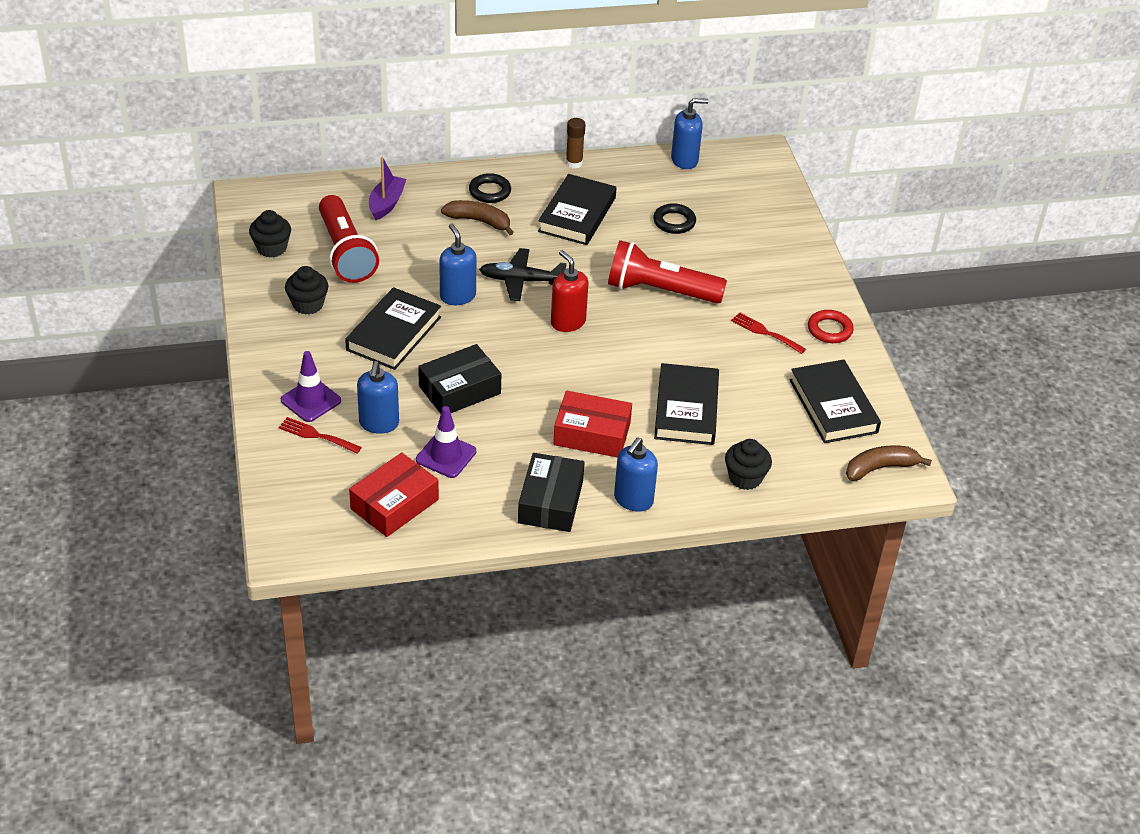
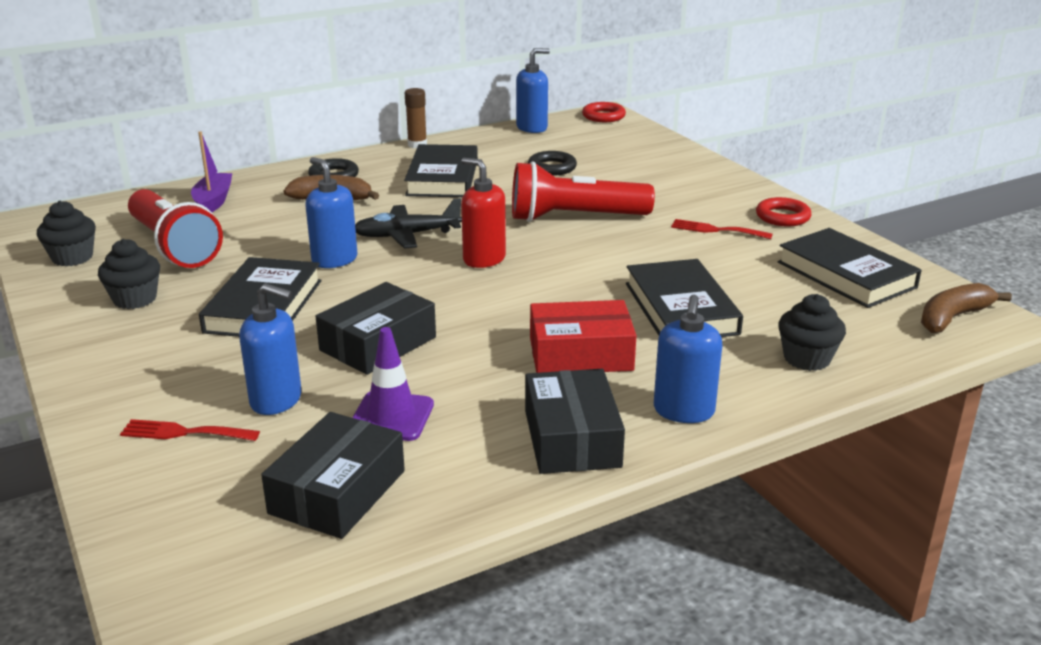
camera: 15 degrees left, 15 degrees down
purple traffic cone [281,351,341,422] -> none
red box [349,452,439,537] -> black box [261,412,405,539]
blue soap dispenser [357,361,399,434] -> blue soap dispenser turned 60 degrees counterclockwise [239,283,301,415]
none -> red ring [582,102,626,122]

